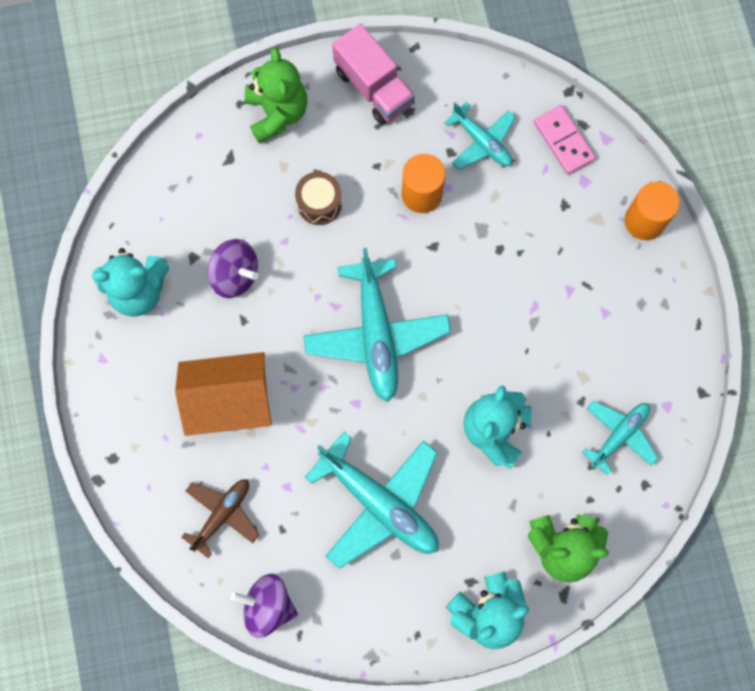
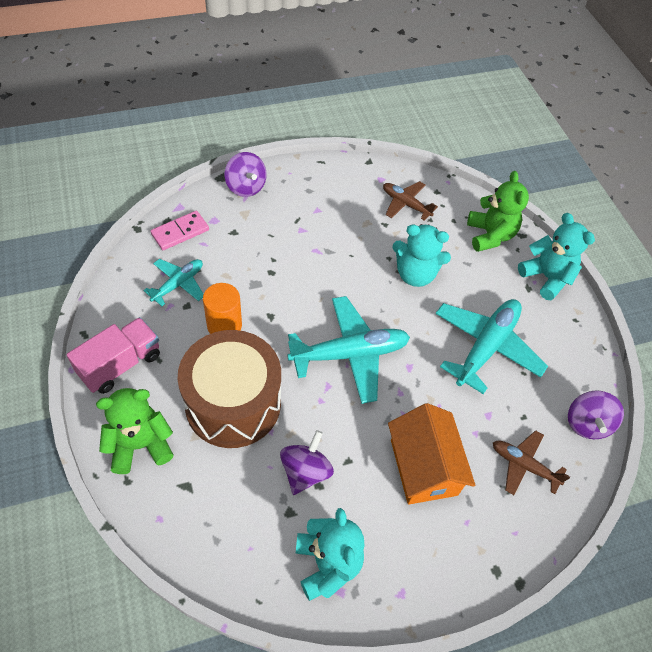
camera: 100 degrees left, 20 degrees down
brown drum [295,172,342,225] -> brown drum [178,330,281,448], size x2.32
turquoise plane [582,401,658,476] -> brown plane [383,181,438,220]
orange cylinder [625,181,680,240] -> purple spinning top [225,152,267,197]

